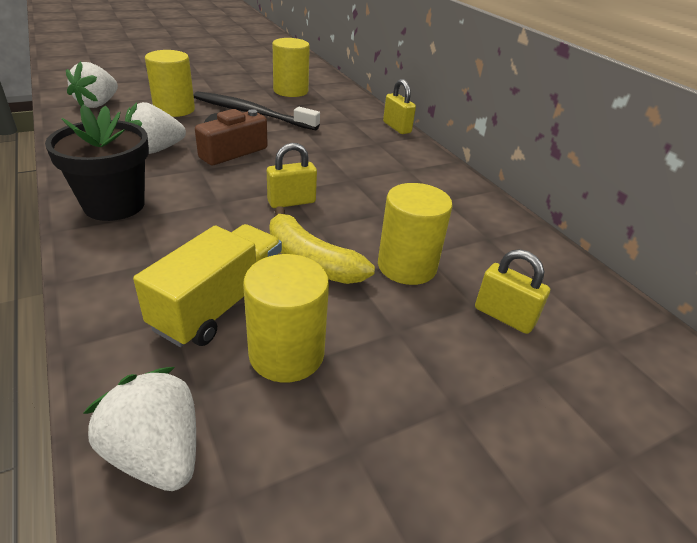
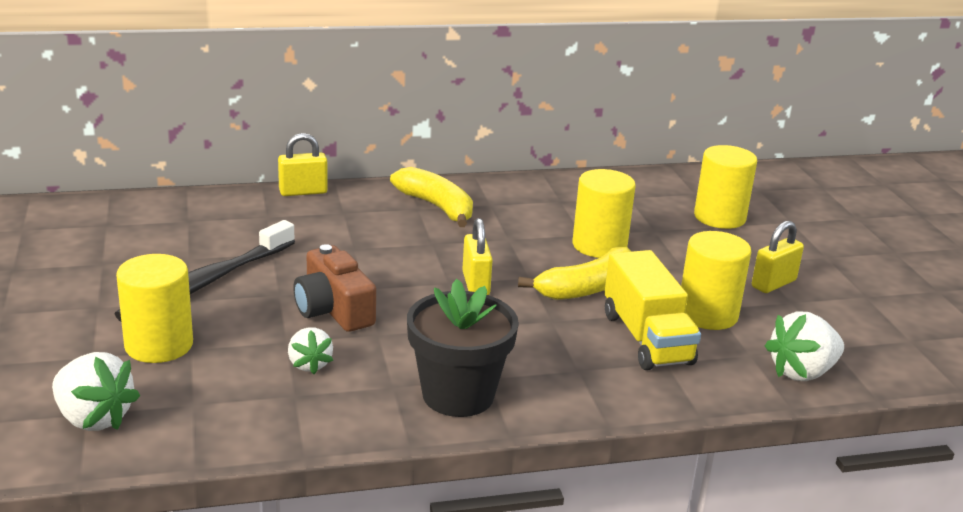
camera: 75 degrees left, 10 degrees down
white strawberry [125,102,186,154] -> white strawberry [288,327,333,374], size x0.63
yellow truck [133,224,282,347] -> yellow truck turned 150 degrees counterclockwise [604,250,701,370]
yellow cylinder [273,38,310,97] -> yellow cylinder moved to [694,145,757,229]
yellow padlock [475,249,550,334] -> yellow padlock moved to [752,221,804,293]
none -> yellow banana [390,167,473,227]

